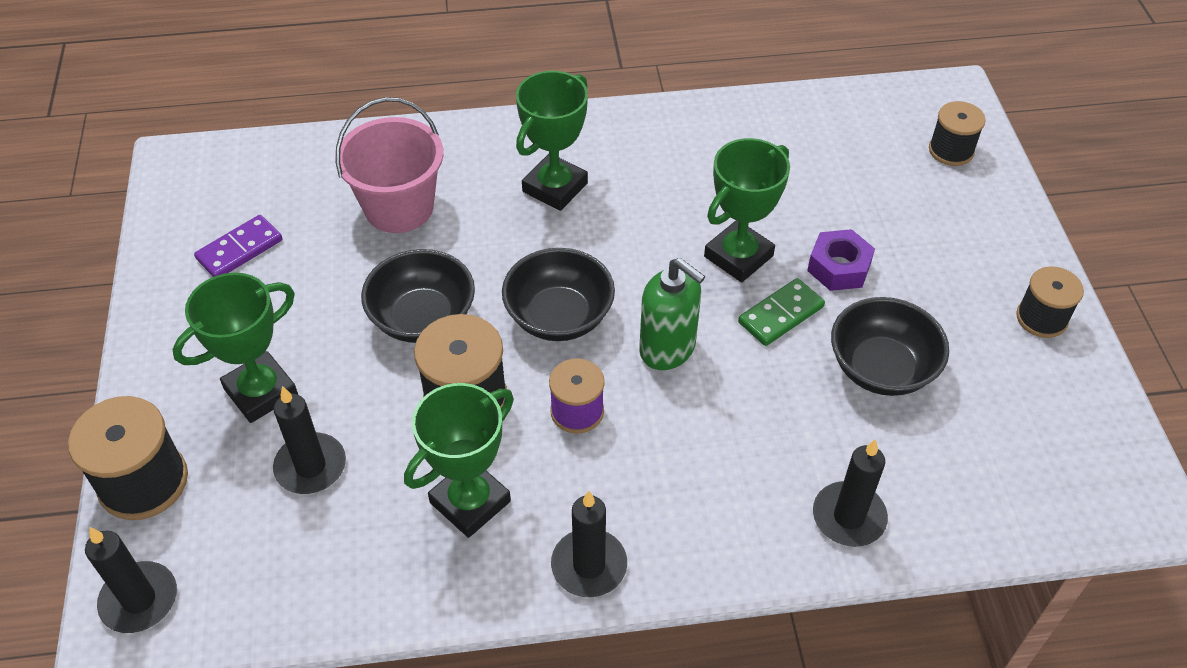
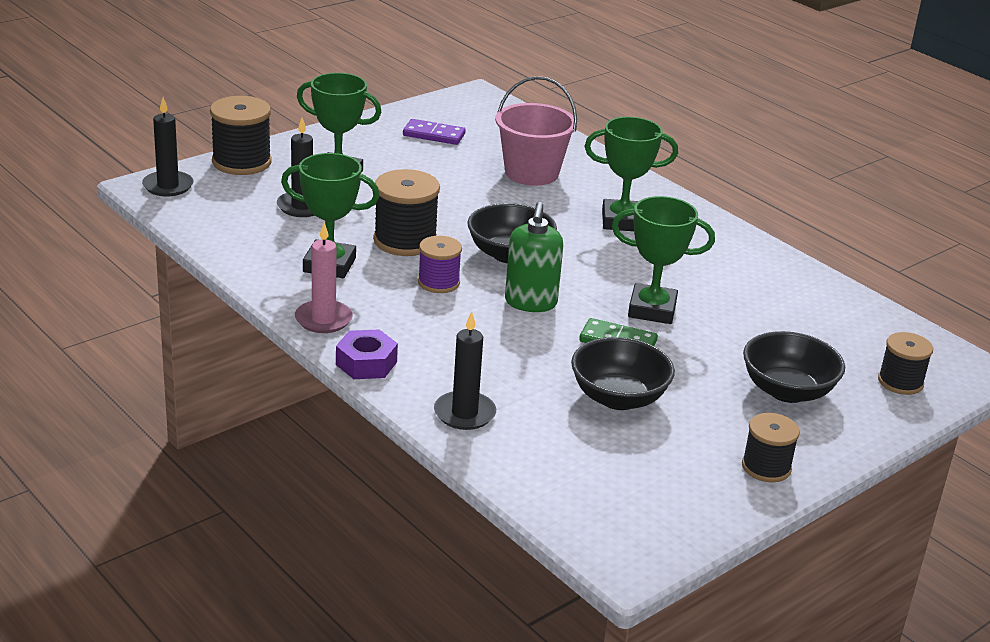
camera: 55 degrees right, 20 degrees down
black bowl [361,249,475,343] -> black bowl moved to [743,331,845,403]
black candle [551,491,627,597] -> pink candle [295,222,353,333]
purple nut [807,229,875,291] -> purple nut moved to [336,329,398,379]

